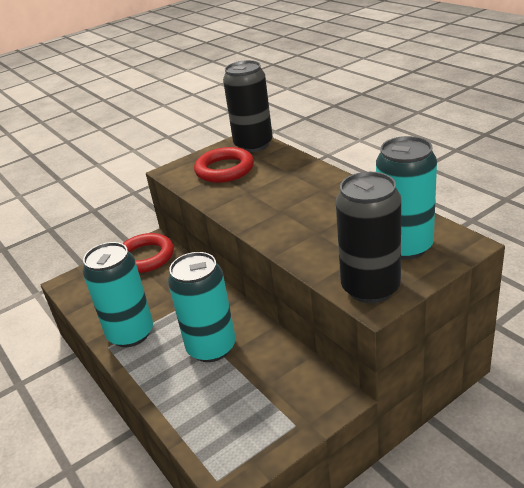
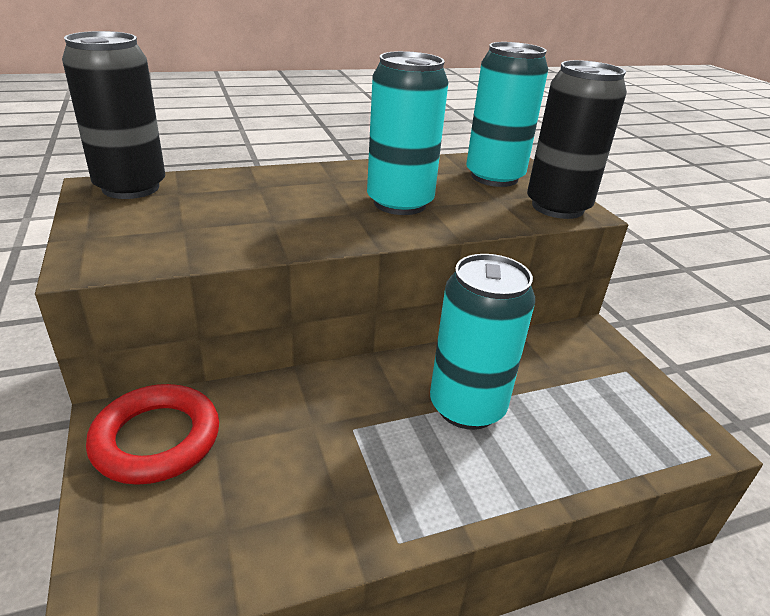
camera: 80 degrees left, 0 degrees up
turquoise can [83,242,153,347] -> turquoise can moved to [367,51,448,215]
red ring [194,147,254,183] -> none

